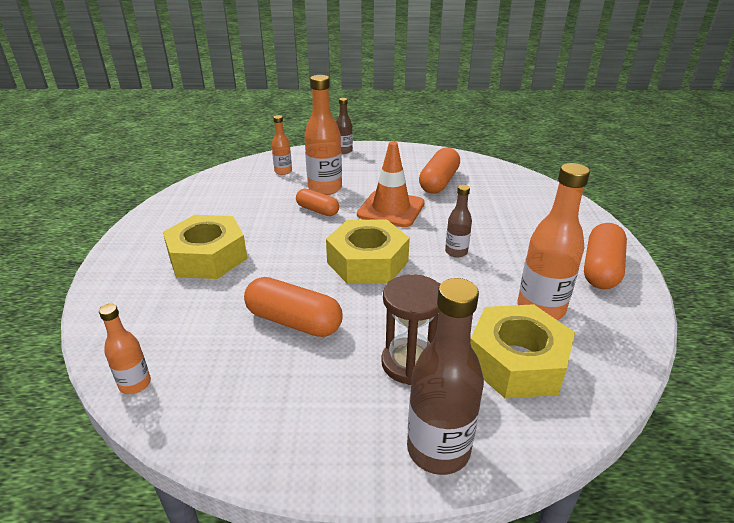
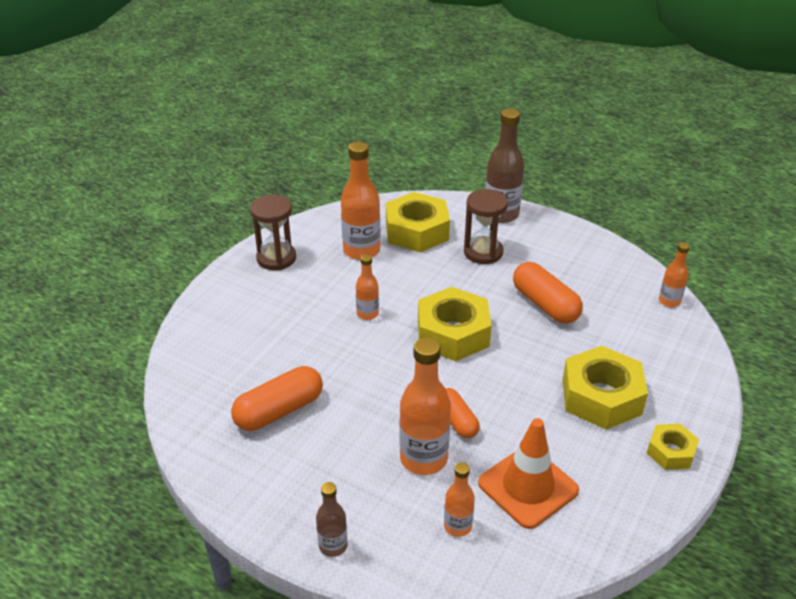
camera: 150 degrees left, 5 degrees up
orange traffic cone [357,141,425,227] -> orange traffic cone moved to [478,418,579,529]
brown bottle [445,185,472,258] -> orange bottle [356,254,379,320]
orange capsule [584,223,627,289] -> brown hourglass [250,195,296,270]
none -> yellow nut [647,424,699,470]

